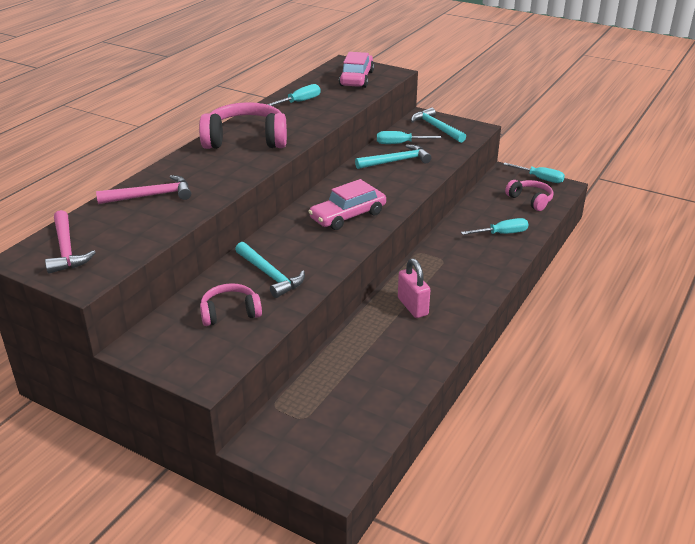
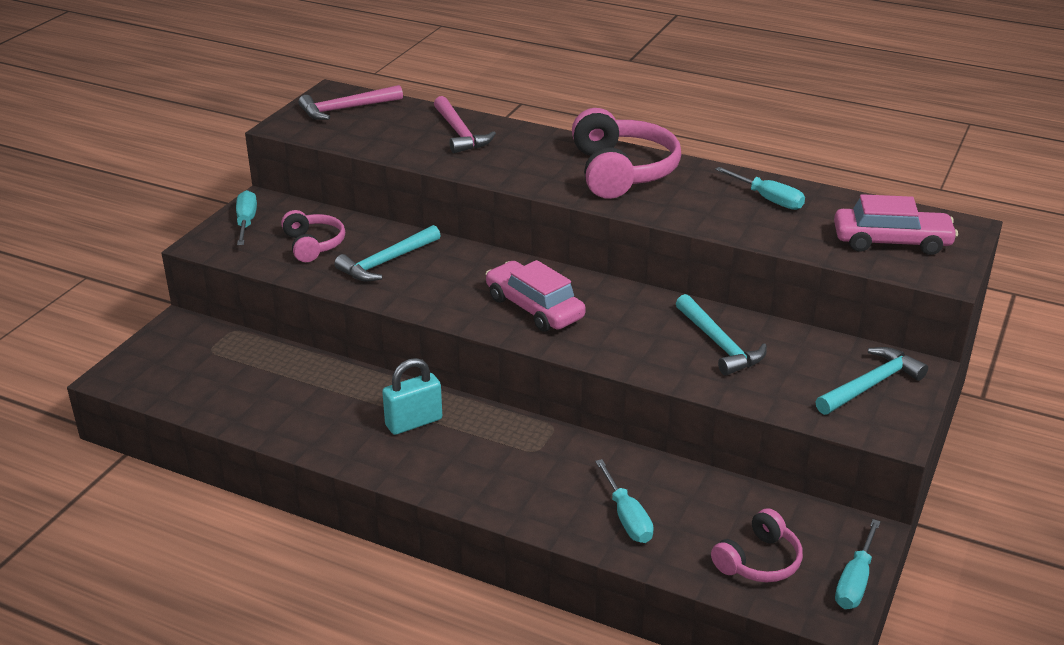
camera: 85 degrees right, 0 degrees up
turquoise screwdriver [377,131,441,144] -> turquoise screwdriver moved to [236,190,257,245]
pink padlock [398,258,430,318] -> turquoise padlock [382,358,442,435]

